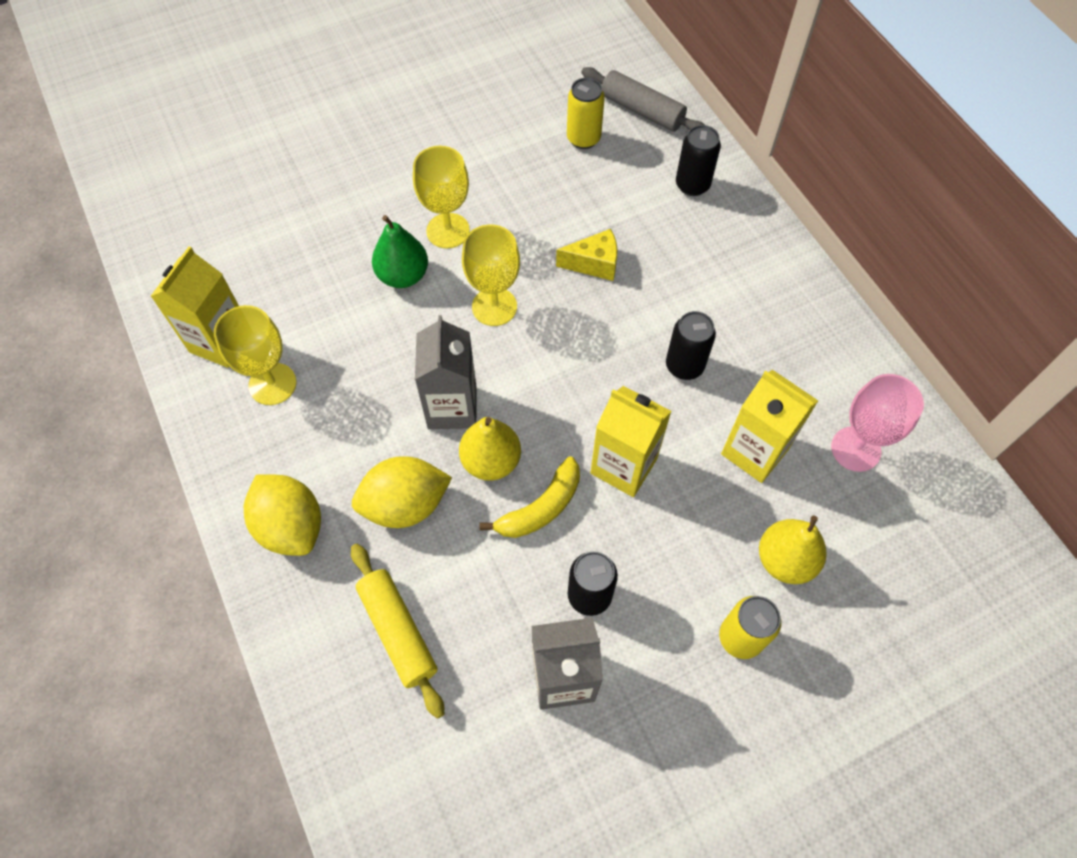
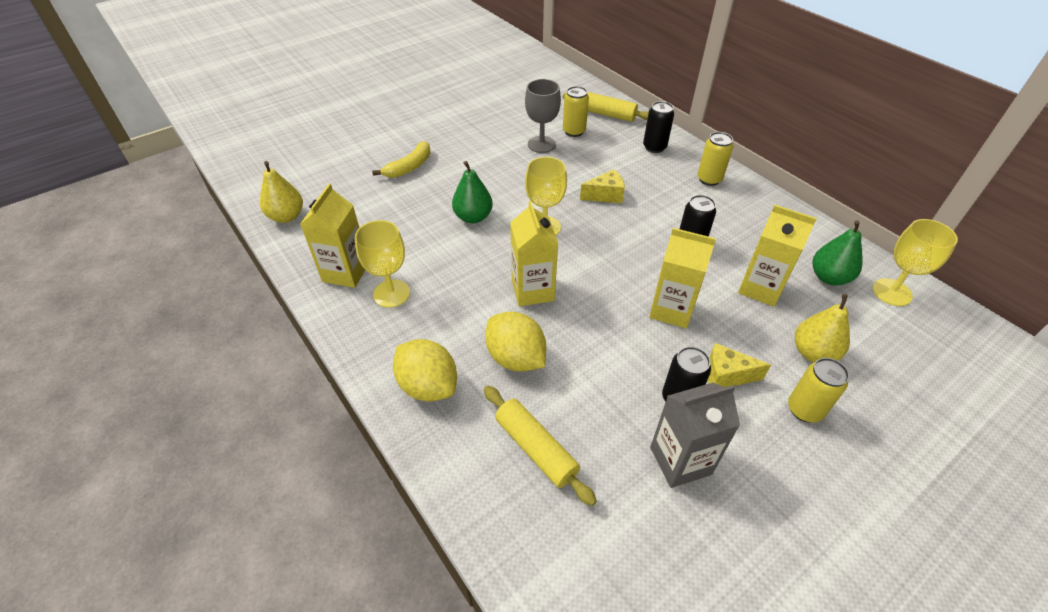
camera: 10 degrees left, 15 degrees down
yellow lemon [352,456,452,528] -> yellow lemon turned 75 degrees clockwise [485,312,546,372]
yellow goblet [413,146,470,249] -> yellow goblet moved to [873,219,958,306]
grey carton [415,315,477,429] -> yellow carton [510,201,558,306]
yellow pear [459,417,521,481] -> yellow pear moved to [260,161,303,223]
yellow banana [480,457,580,538] -> yellow banana moved to [372,141,431,178]
grey rolling pin [581,67,704,131] -> yellow rolling pin [562,92,649,122]
pink goblet [831,374,924,472] -> green pear [813,220,862,286]
none -> grey goblet [525,79,561,153]
none -> yellow can [697,132,733,186]
none -> yellow cheese [708,343,771,387]

